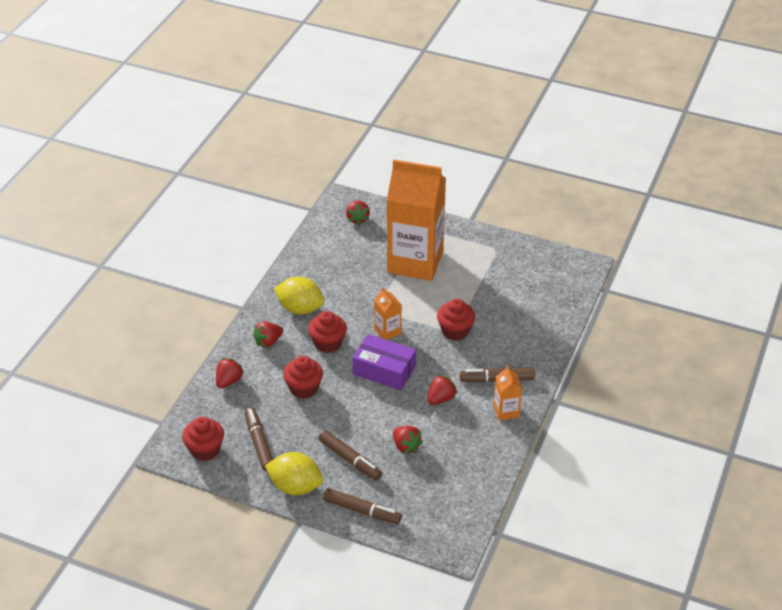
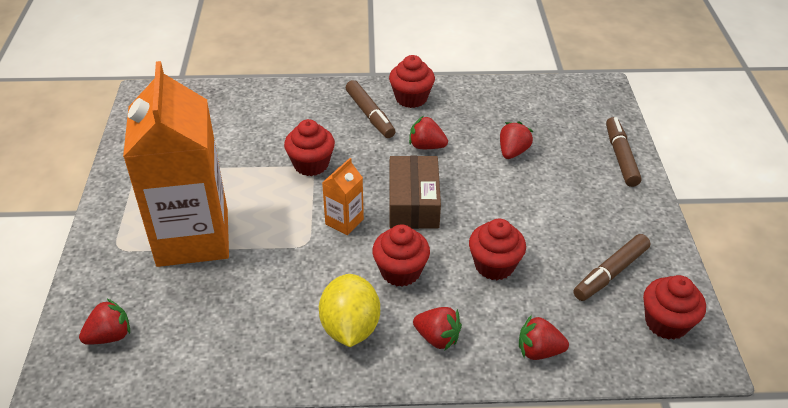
camera: 115 degrees left, 0 degrees up
yellow lemon [265,452,323,496] -> none
brown marker [318,430,382,481] -> none
purple box [352,334,416,390] -> brown box [390,156,441,229]
orange carton [494,365,522,421] -> red cupcake [389,55,435,108]

